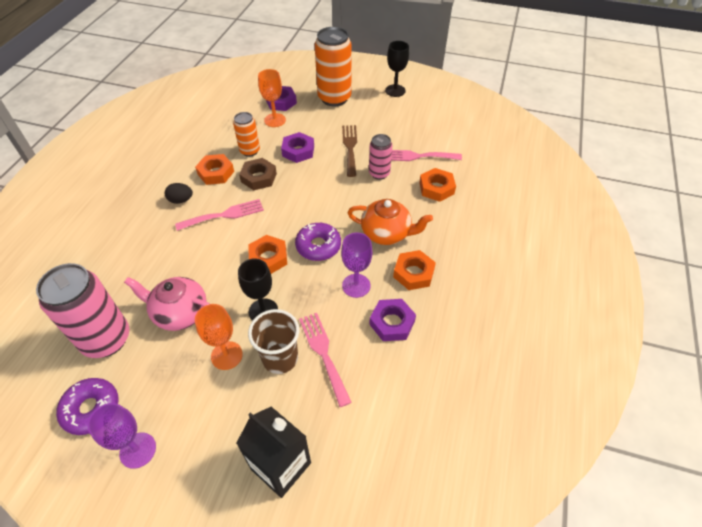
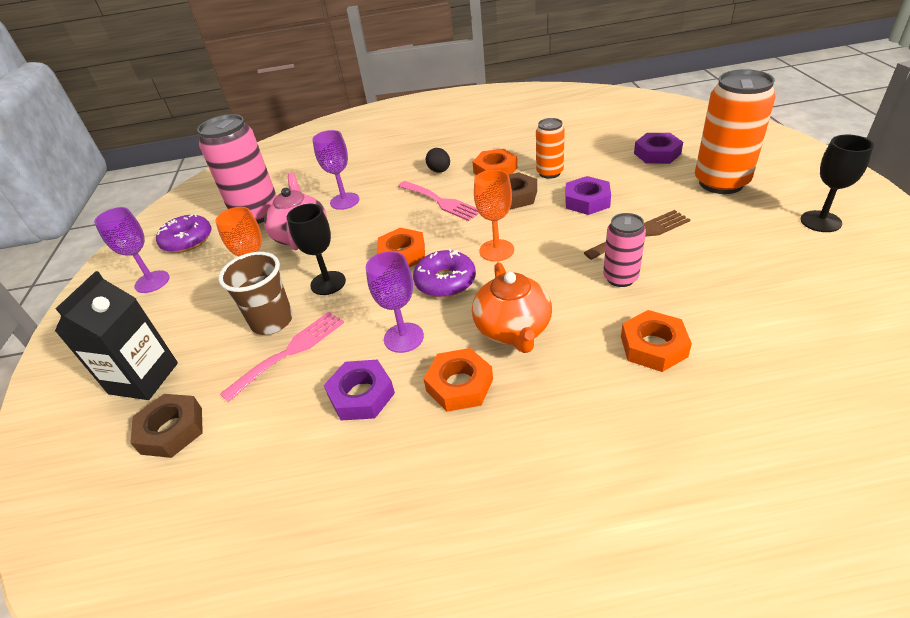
camera: 70 degrees right, 10 degrees down
orange goblet [258,69,286,127] -> orange goblet moved to [474,170,514,262]
pink fork [391,150,462,161] -> none
none -> brown nut [130,394,203,458]
none -> purple goblet [312,130,359,210]

